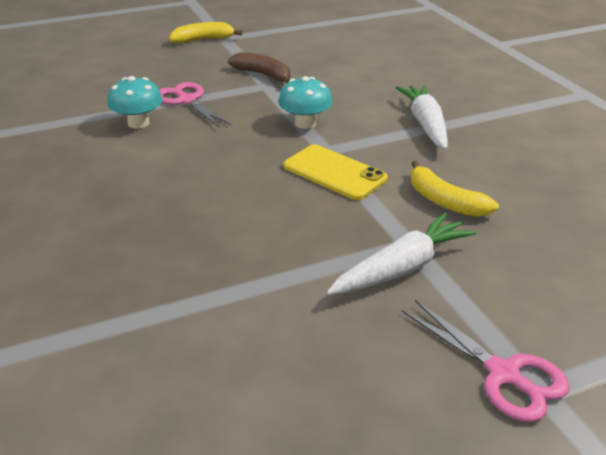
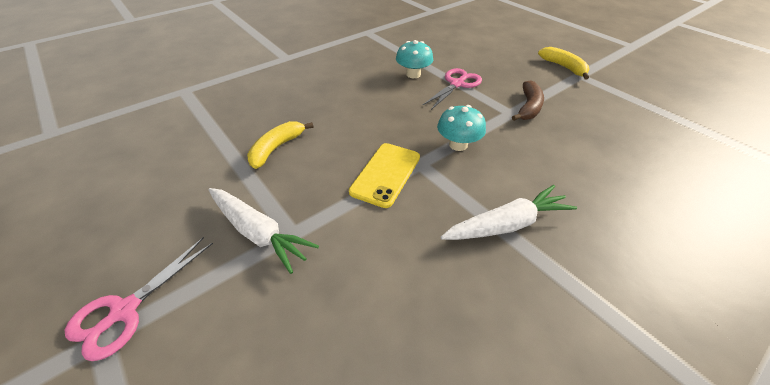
camera: 75 degrees right, 10 degrees up
yellow banana [410,161,499,217] -> yellow banana moved to [247,121,314,169]

